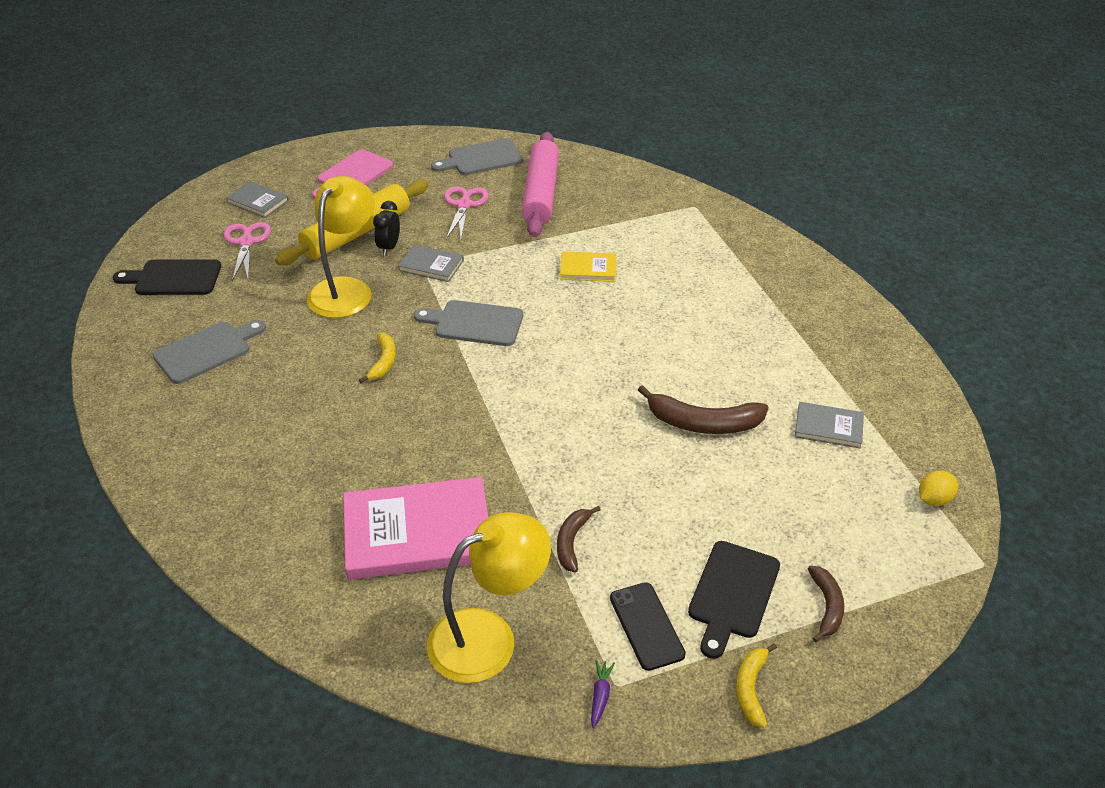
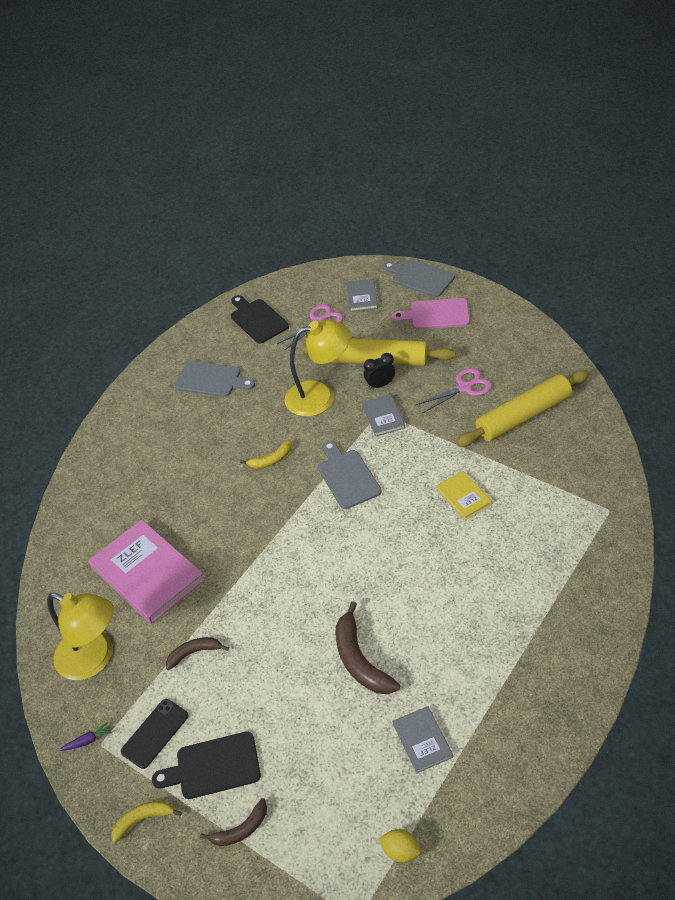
camera: 60 degrees right, 5 degrees up
grey cutting board [431,138,523,175] -> grey cutting board moved to [383,260,455,297]
pink rolling pin [522,132,559,237] -> yellow rolling pin [456,370,589,447]

